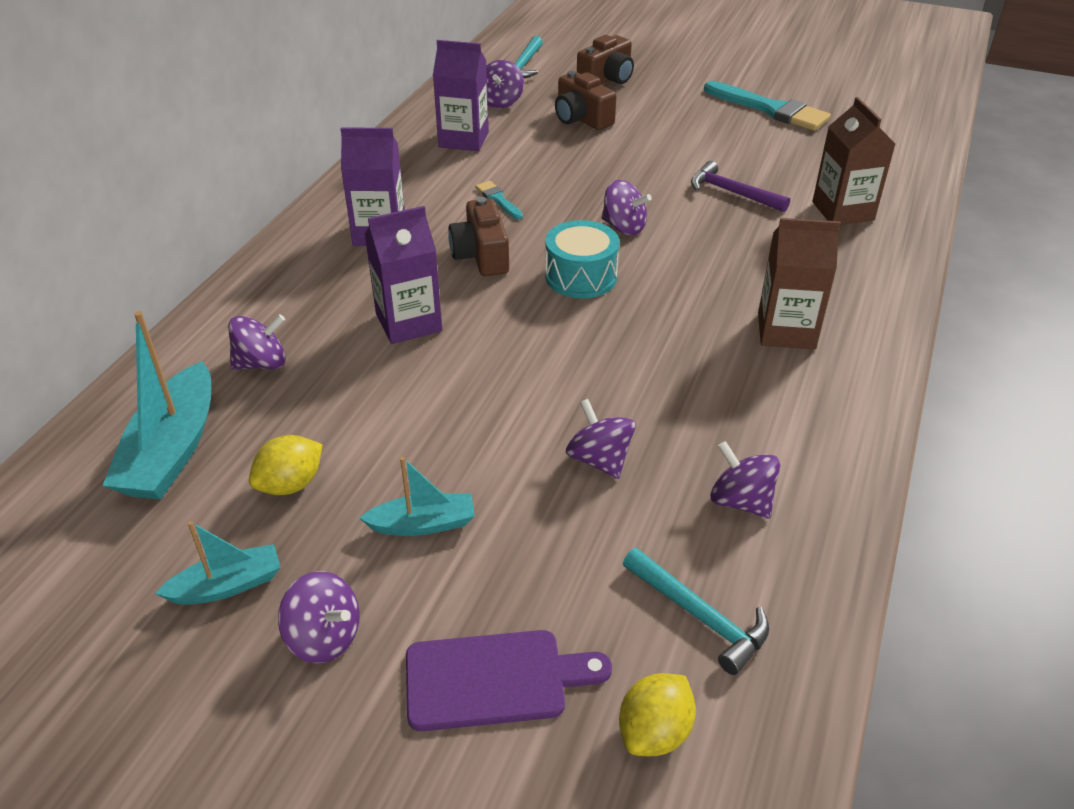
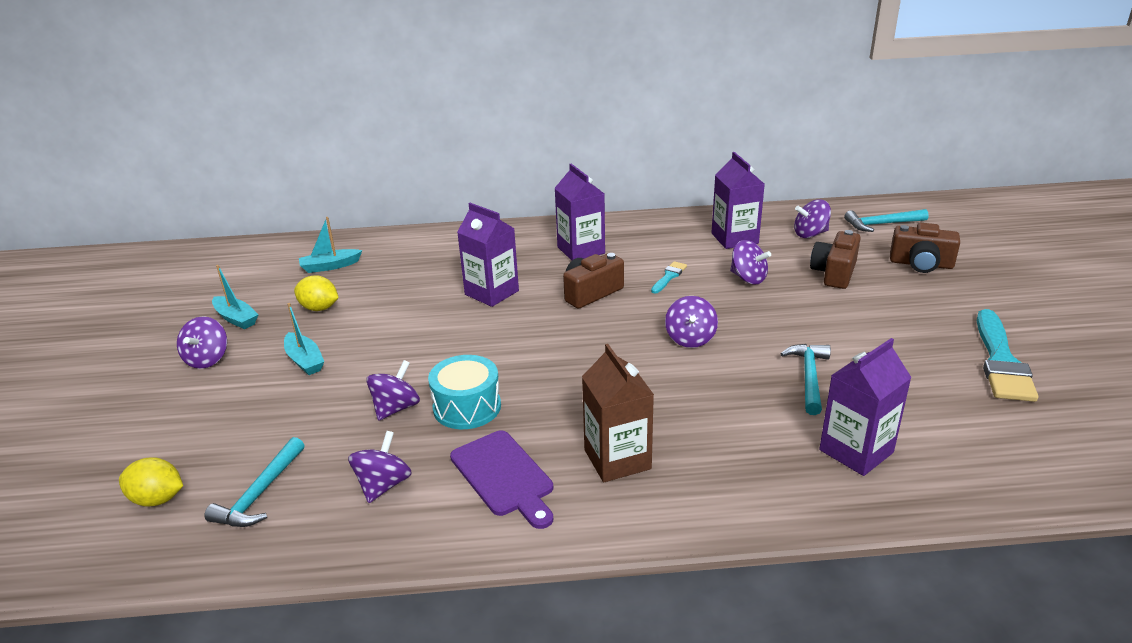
camera: 65 degrees right, 10 degrees down
turquoise boat [102,311,211,500] -> turquoise boat [299,217,362,273], size x0.57
purple spinning top [228,314,286,370] -> purple spinning top moved to [730,240,771,285]
purple cutting board [406,630,612,731] -> purple cutting board moved to [450,430,553,529]
turquoise drum [545,220,620,298] -> turquoise drum moved to [428,355,501,429]
purple hammer [691,161,790,212] -> turquoise hammer [780,344,831,415]
brown carton [812,97,895,225] -> purple carton [819,338,912,476]

